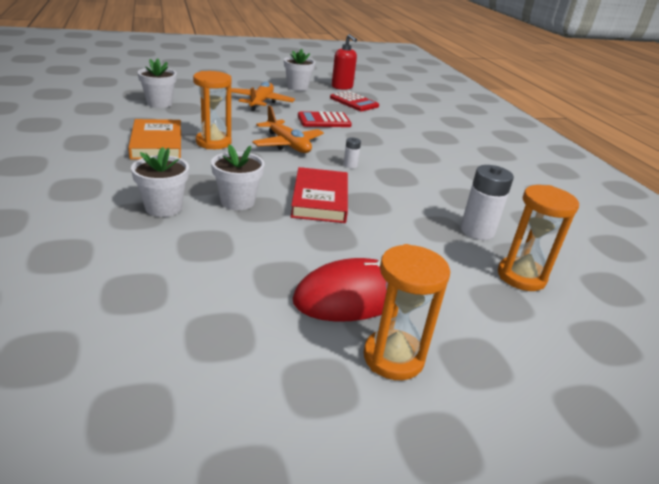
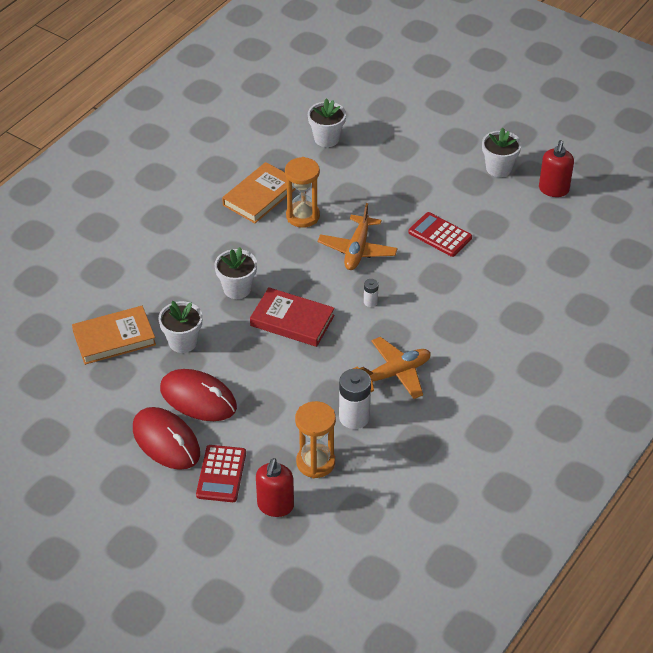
camera: 55 degrees right, 15 degrees up
white flower pot [131,147,189,217] -> white flower pot moved to [158,301,203,353]
orange plane [231,81,295,111] -> orange plane moved to [353,337,431,399]
red book [291,167,348,223] -> red book turned 60 degrees clockwise [250,287,335,347]
red calculator [330,91,379,111] -> red calculator moved to [196,445,246,502]
orange hourglass [364,244,450,380] -> red mouse [133,407,200,470]
none -> orange book [72,306,156,365]
none -> red soap dispenser [256,458,294,517]

